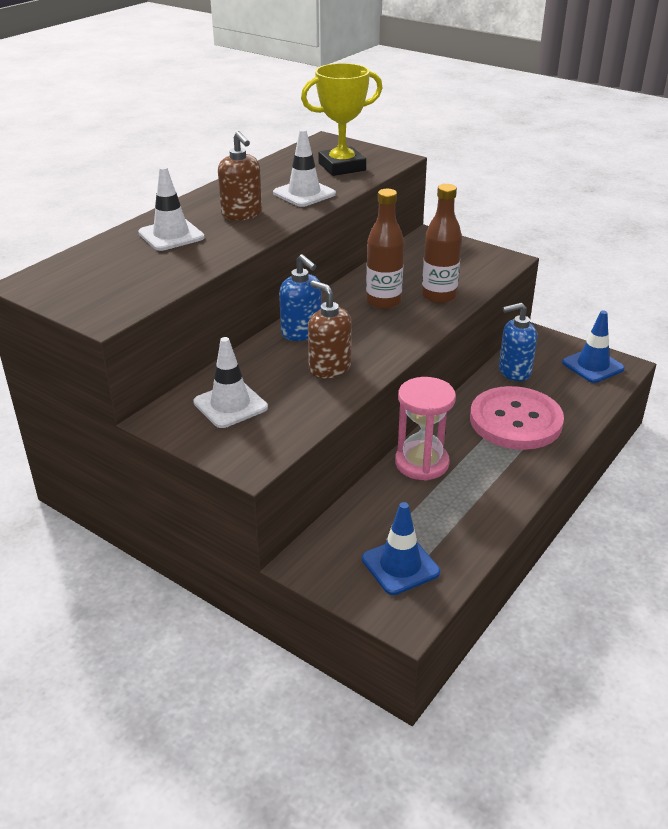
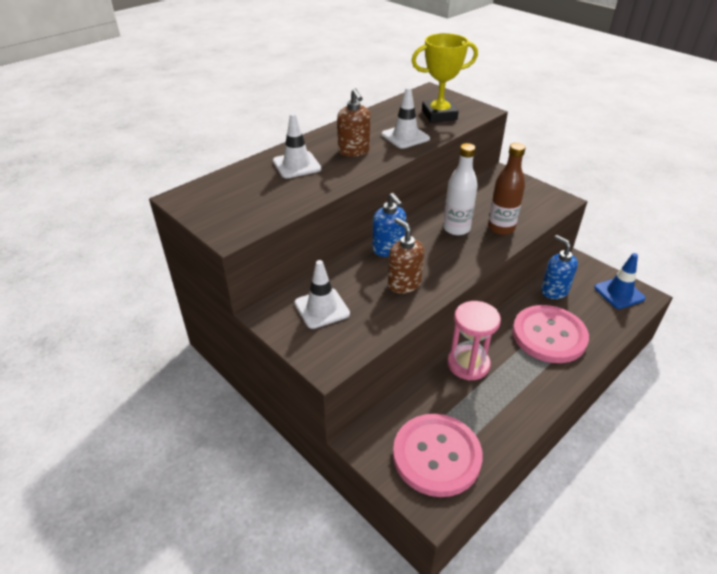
camera: 10 degrees right, 5 degrees up
blue traffic cone [362,502,440,595] -> pink button [393,414,483,497]
brown bottle [366,189,404,309] -> white bottle [443,143,478,235]
blue soap dispenser [499,303,537,381] -> blue soap dispenser turned 60 degrees clockwise [541,235,578,299]

